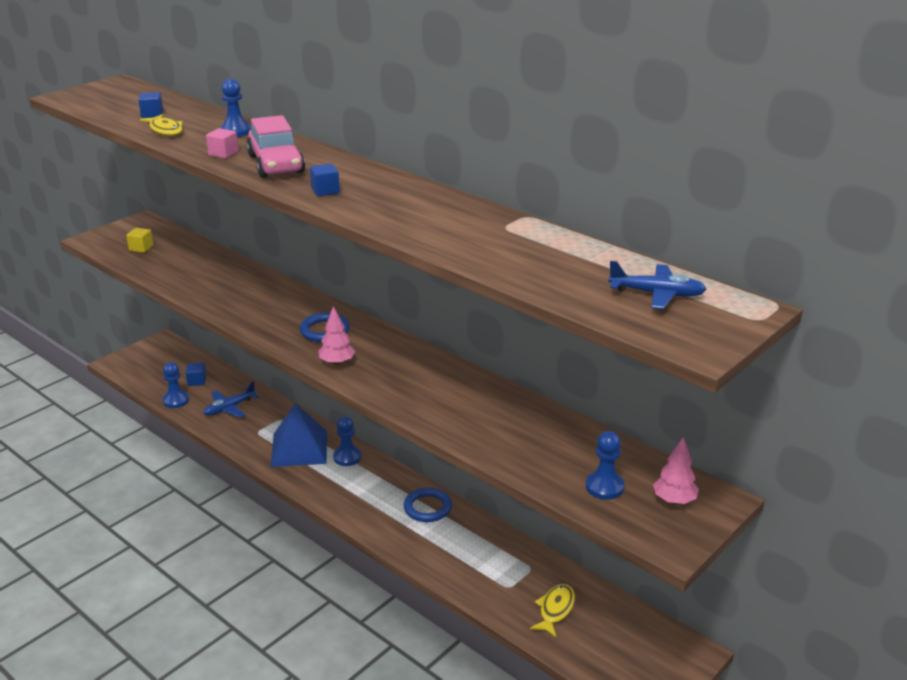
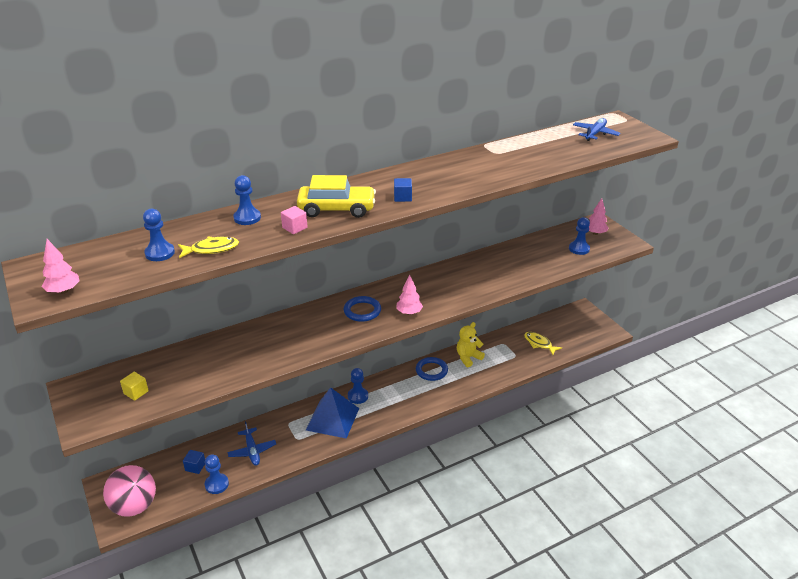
camera: 70 degrees left, 5 degrees up
blue cube [138,92,163,118] -> blue pawn [143,209,175,261]
pink car [246,115,305,178] -> yellow car [297,175,376,218]
none -> pink tree [41,239,80,294]
none -> pink ball [103,465,156,517]
none -> yellow teddy bear [457,322,485,367]

